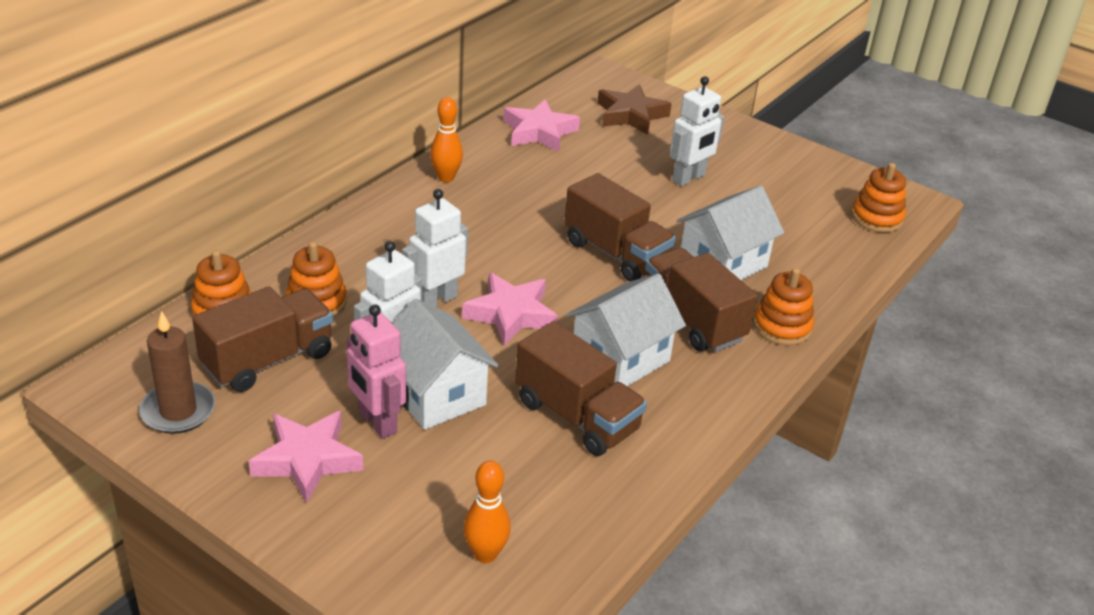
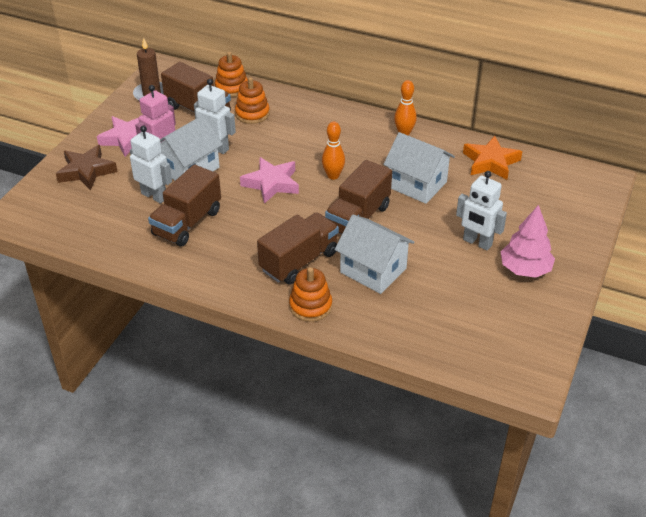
camera: 80 degrees right, 5 degrees up
white robot [402,189,468,307] -> white robot moved to [130,126,172,204]
orange bowling pin [464,461,511,563] -> orange bowling pin moved to [322,122,345,180]
pink star [503,99,580,152] -> orange star [463,136,522,180]
white house [566,273,686,386] -> white house moved to [383,132,455,204]
brown star [597,84,672,135] -> brown star moved to [56,145,118,190]
orange stacking toy [851,163,906,233] -> none
none -> pink tree [500,205,555,278]

